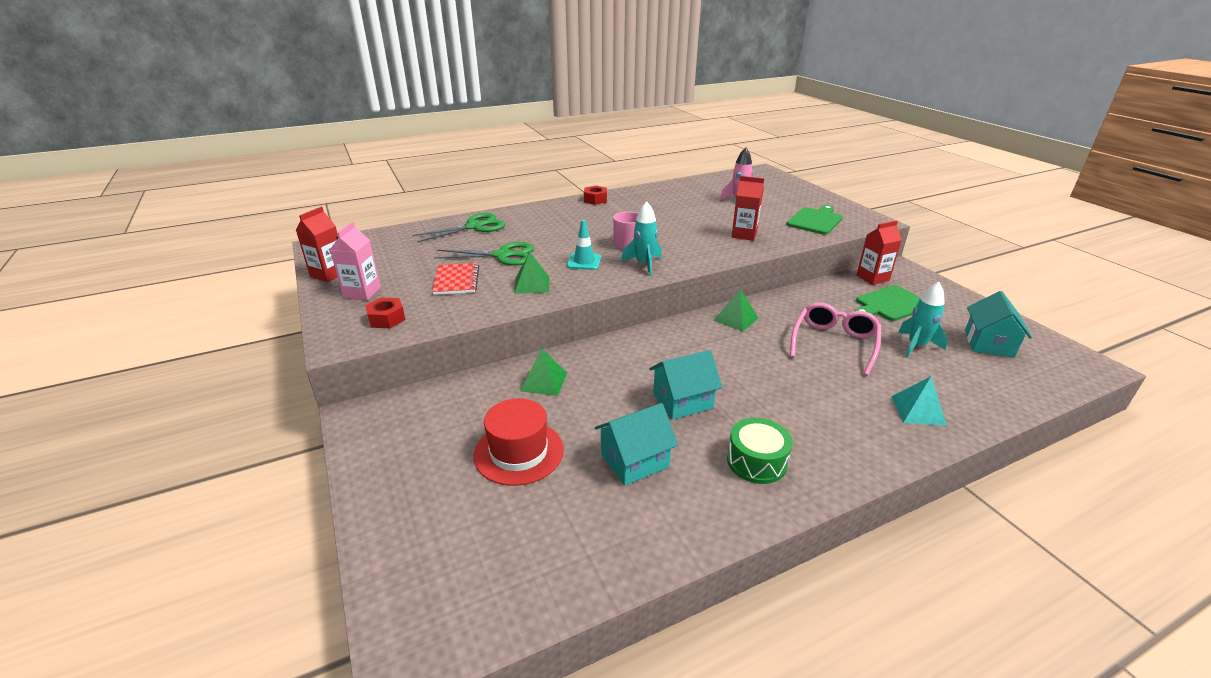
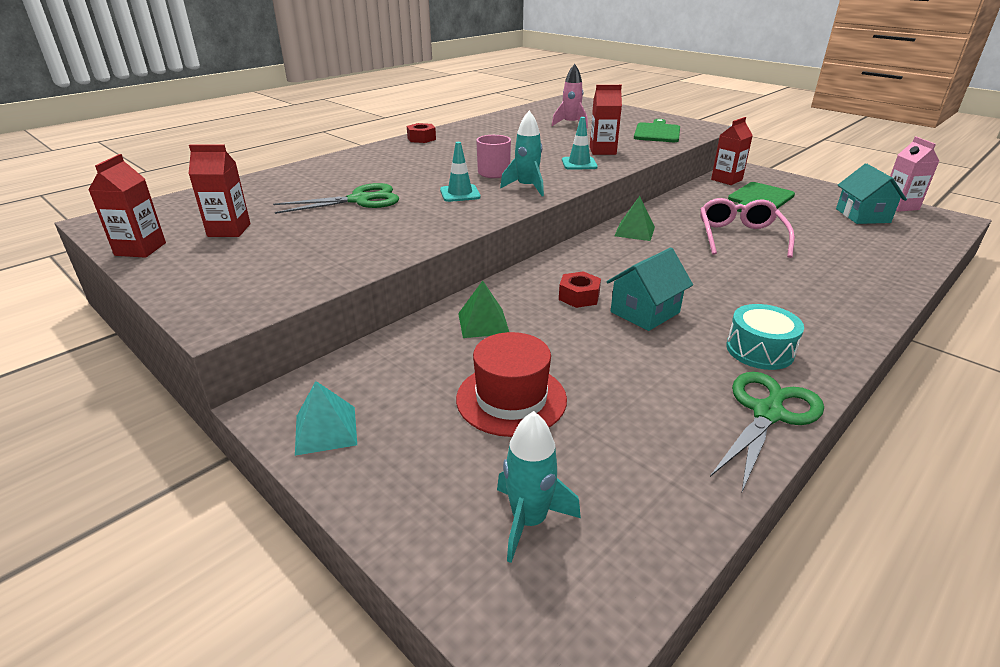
camera: 20 degrees left, 0 degrees up
pink carton [330,222,381,300] -> pink carton moved to [890,136,939,212]
red nut [365,298,406,328] -> red nut moved to [559,271,601,308]
green scissors [412,213,505,242] -> green scissors moved to [710,372,824,494]
red notebook [432,263,479,295] -> none
green pyramid [514,252,549,294] -> none
turquoise house [595,403,678,486] -> none
green drum [727,418,793,484] -> turquoise drum [726,304,804,370]
turquoise pyramid [891,376,947,426] -> turquoise pyramid moved to [295,381,357,456]
turquoise rocket [898,282,948,358] -> turquoise rocket moved to [497,411,581,563]
none -> red carton [189,144,251,237]
none -> turquoise traffic cone [562,117,598,170]

